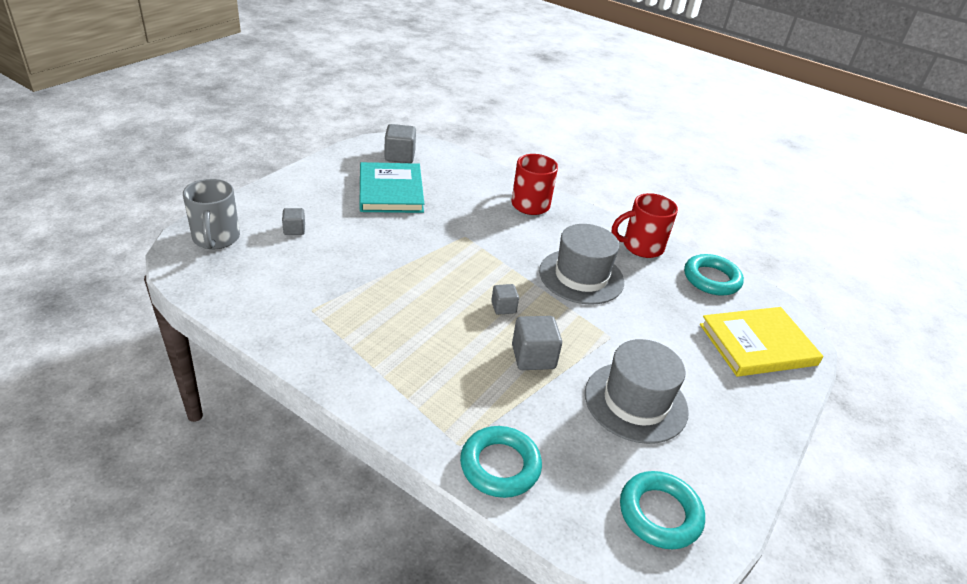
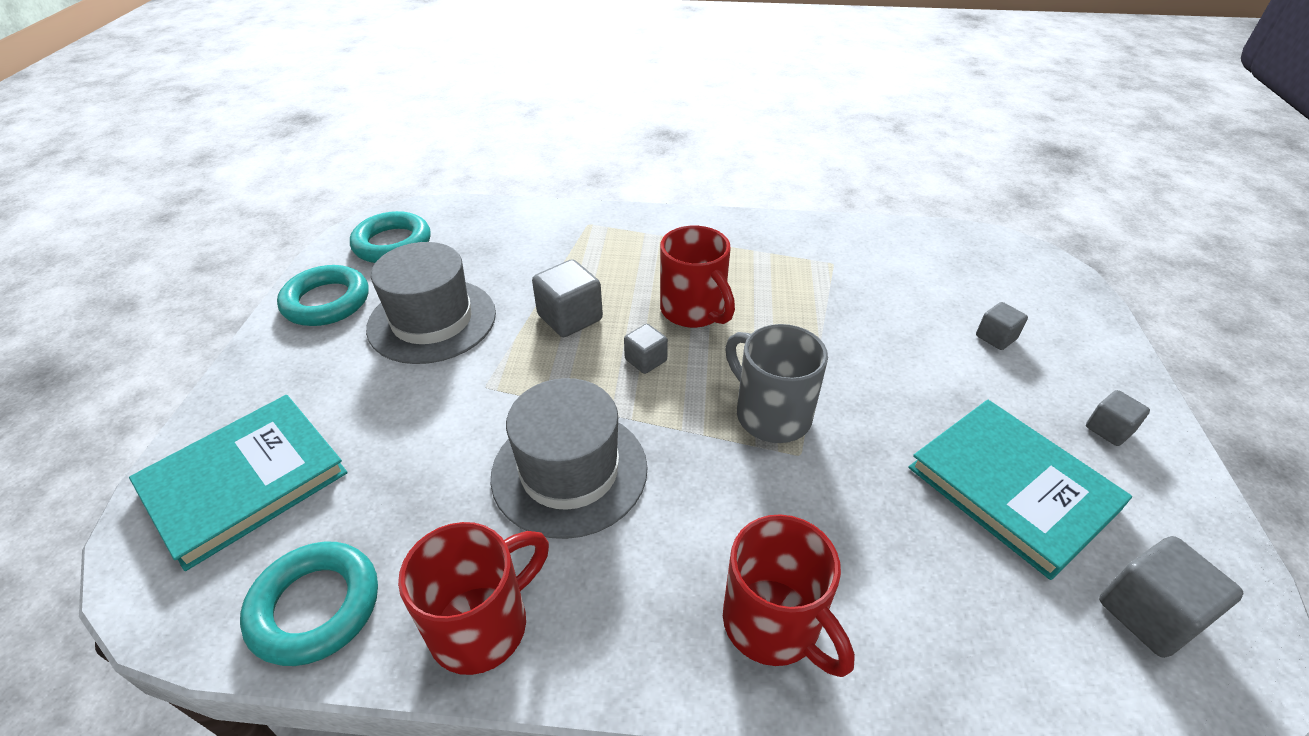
camera: 155 degrees right, 5 degrees up
grey mug [183,179,240,249] -> grey mug moved to [725,324,828,443]
turquoise ring [460,426,542,498] -> turquoise ring moved to [277,265,368,326]
yellow book [700,307,823,377] -> turquoise book [129,395,348,571]
none -> red mug [660,226,735,328]
none -> grey cube [1086,390,1150,446]

